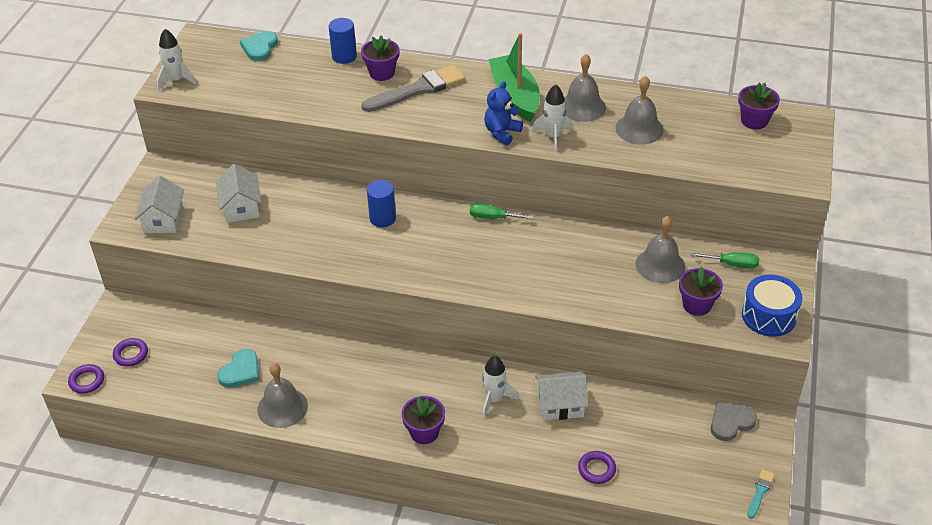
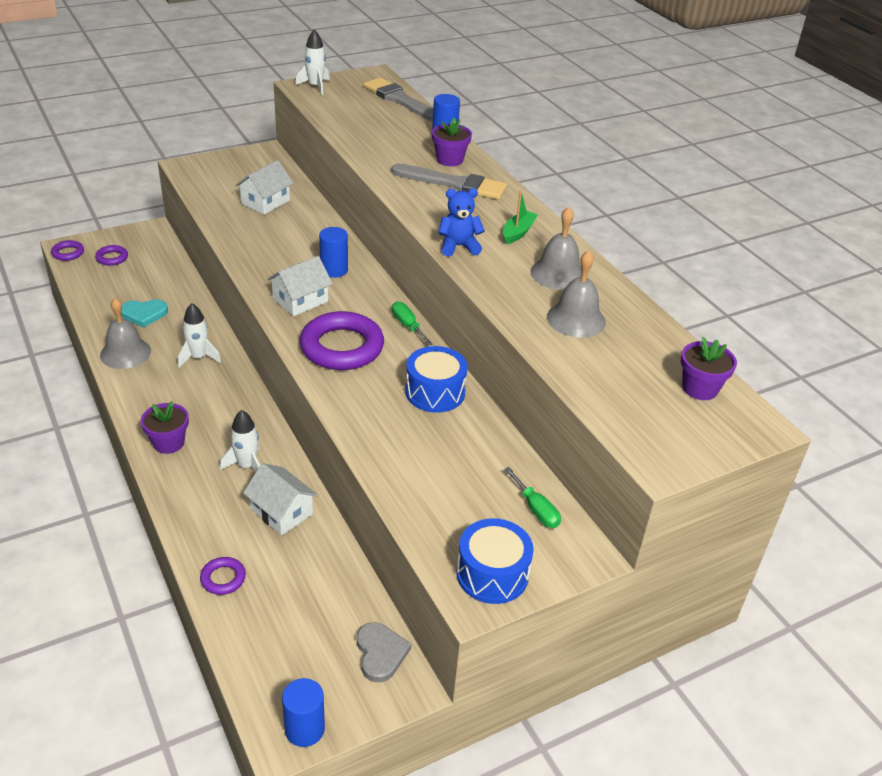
camera: 45 degrees right, 5 degrees down
white house [134,176,184,233] -> white house moved to [267,256,333,316]
turquoise heart [240,31,278,61] -> grey brush [364,78,433,121]
green boat [488,33,540,122] -> green boat [503,191,538,244], size x0.53
white rocket [532,84,573,152] -> white rocket moved to [178,303,221,367]
grey bell [636,216,685,283] -> none
purple flower pot [679,267,723,316] -> none
grey heart [711,402,757,441] -> grey heart turned 60 degrees clockwise [357,622,411,682]
turquoise brush [747,469,775,519] -> blue cylinder [282,678,325,747]
none -> purple ring [300,311,384,370]
none -> blue drum [405,346,468,413]

